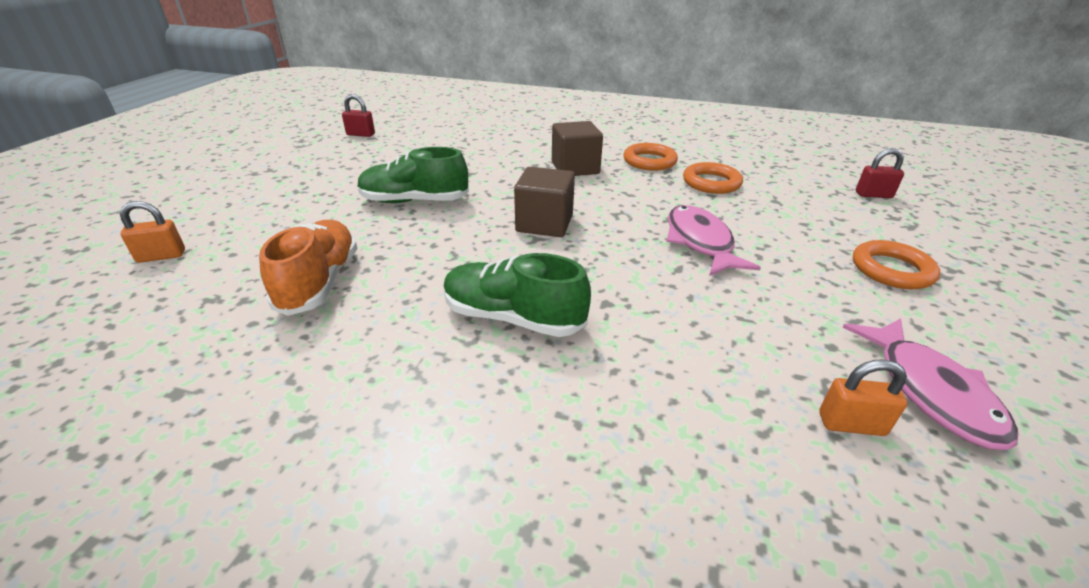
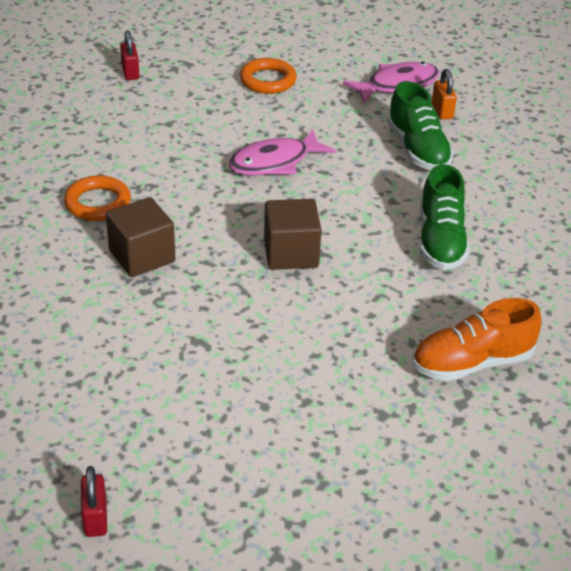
camera: 110 degrees left, 5 degrees up
orange padlock [120,201,185,263] -> none
green shoe [357,147,469,203] -> green shoe moved to [387,81,454,170]
orange ring [683,162,743,194] -> none

